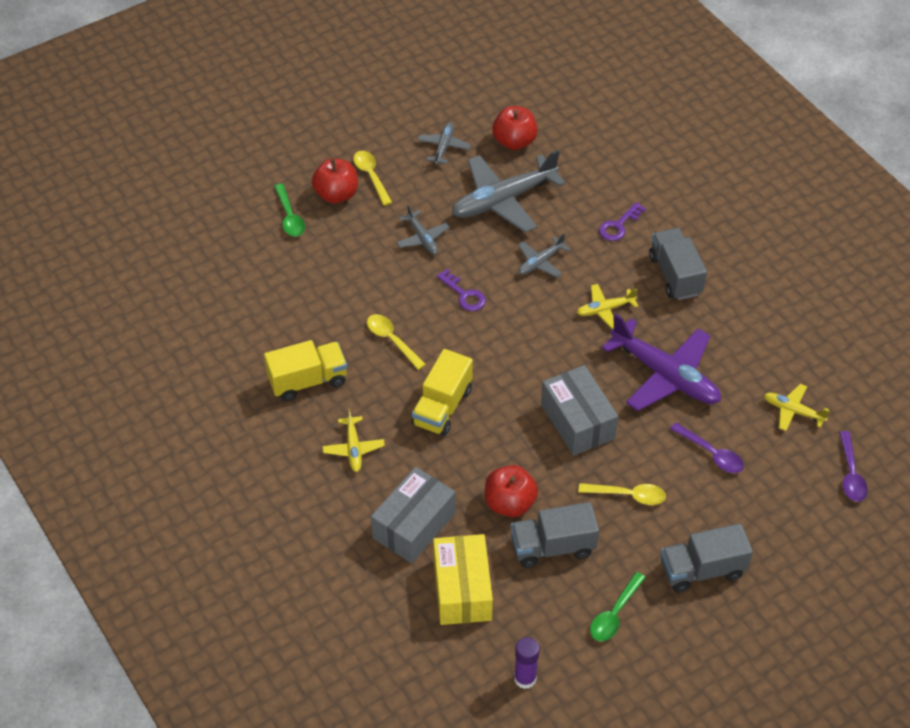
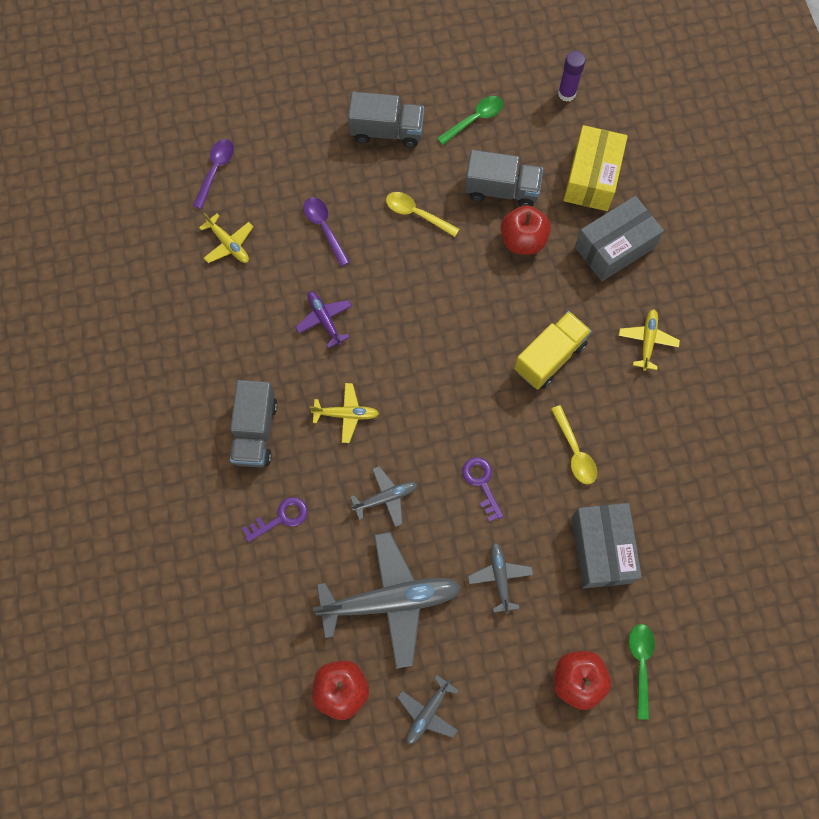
camera: 160 degrees left, 20 degrees up
yellow truck [264,340,347,401] -> none
yellow spoon [353,150,392,206] -> none
grey box [541,365,618,456] -> grey box moved to [572,503,642,589]
purple plane [602,313,721,411] -> purple plane [295,291,352,348], size x0.49

